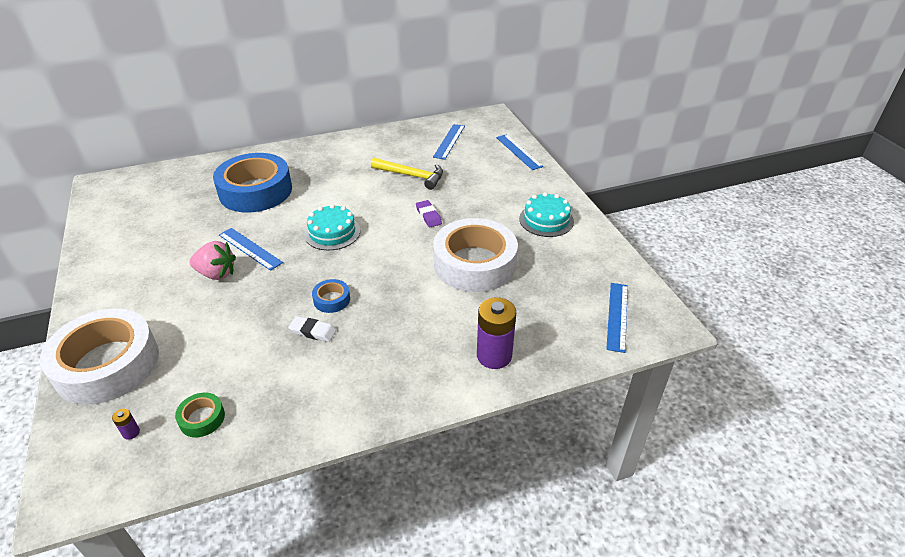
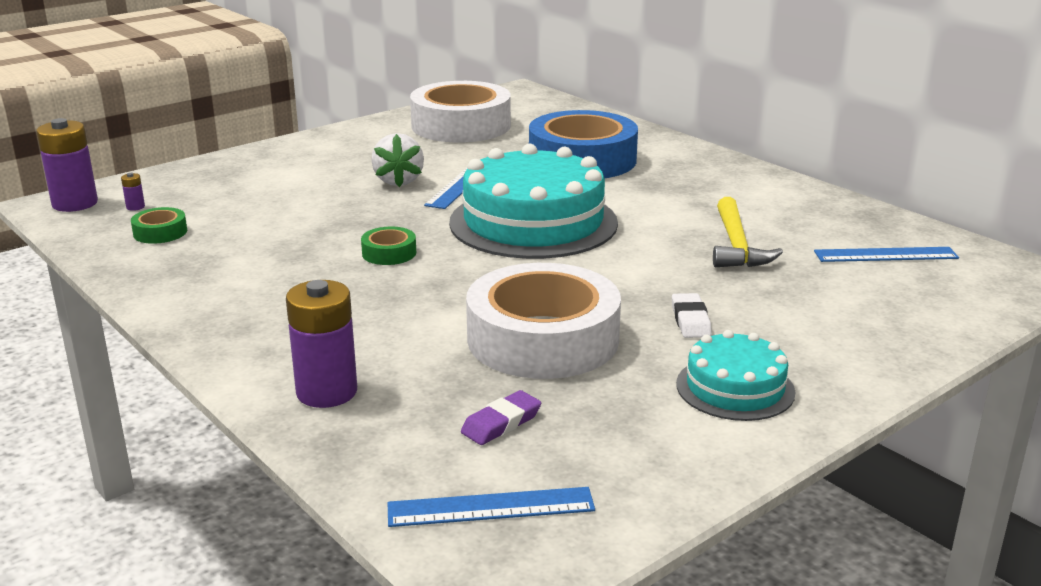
camera: 70 degrees right, 15 degrees down
white tape [40,308,159,405] -> white tape moved to [410,81,511,143]
pink strawberry [189,241,236,280] -> white strawberry [371,133,424,187]
white eraser [288,316,337,342] -> white eraser moved to [672,293,712,338]
turquoise cake [304,204,360,250] -> turquoise cake [449,144,618,259], size x1.91
blue tape [312,279,350,313] -> green tape [361,227,416,265]
purple eraser [416,200,442,227] -> purple eraser moved to [461,390,541,445]
blue ruler [496,134,543,170] -> none
none -> purple battery [36,118,98,212]

